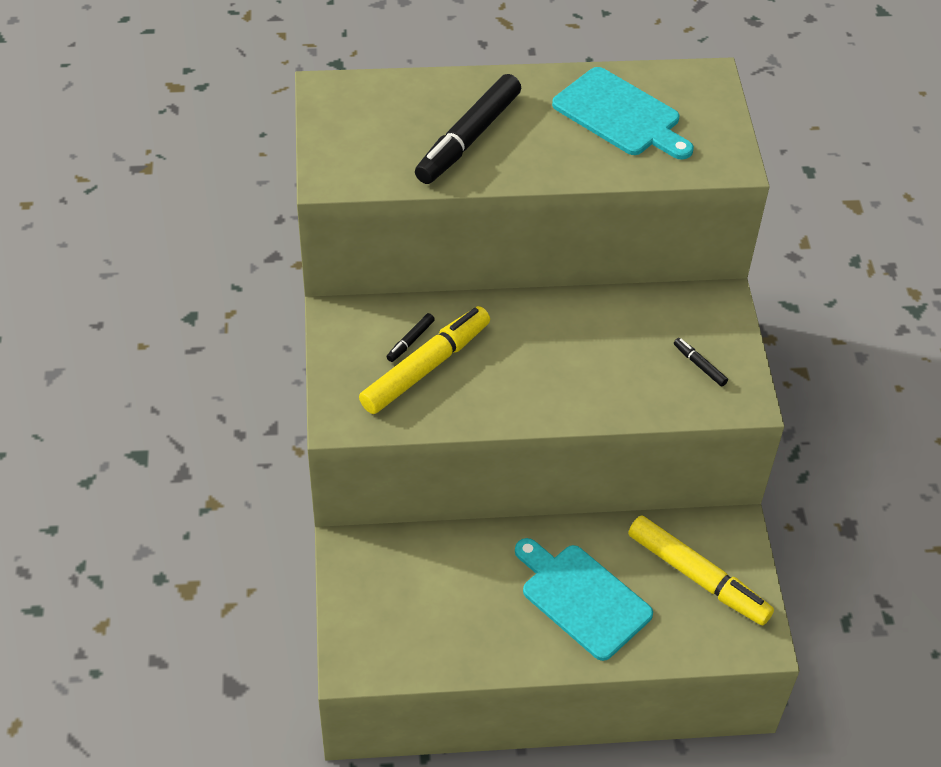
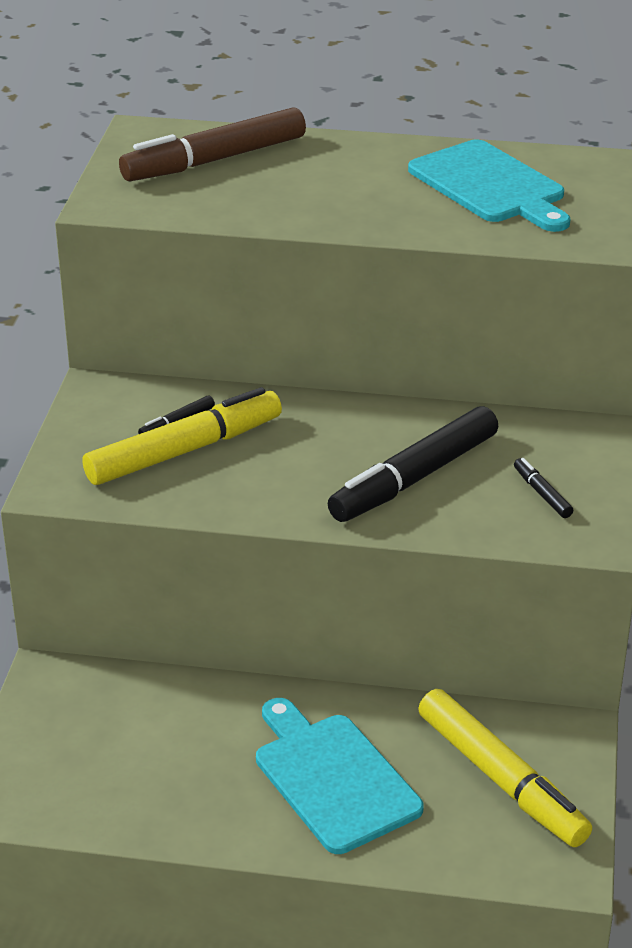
camera: 15 degrees right, 15 degrees down
black marker [415,74,521,184] -> black marker moved to [328,406,498,522]
none -> brown marker [119,107,306,181]

